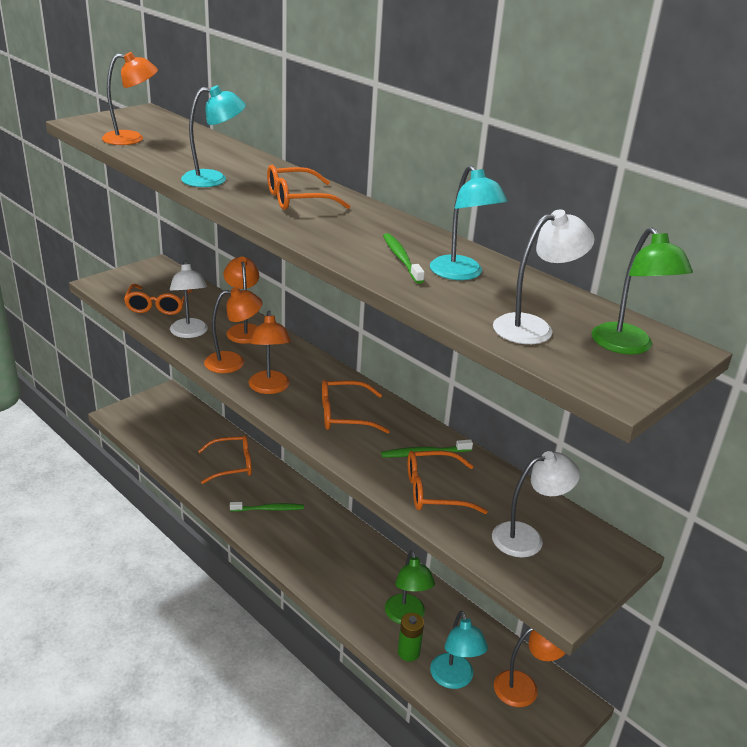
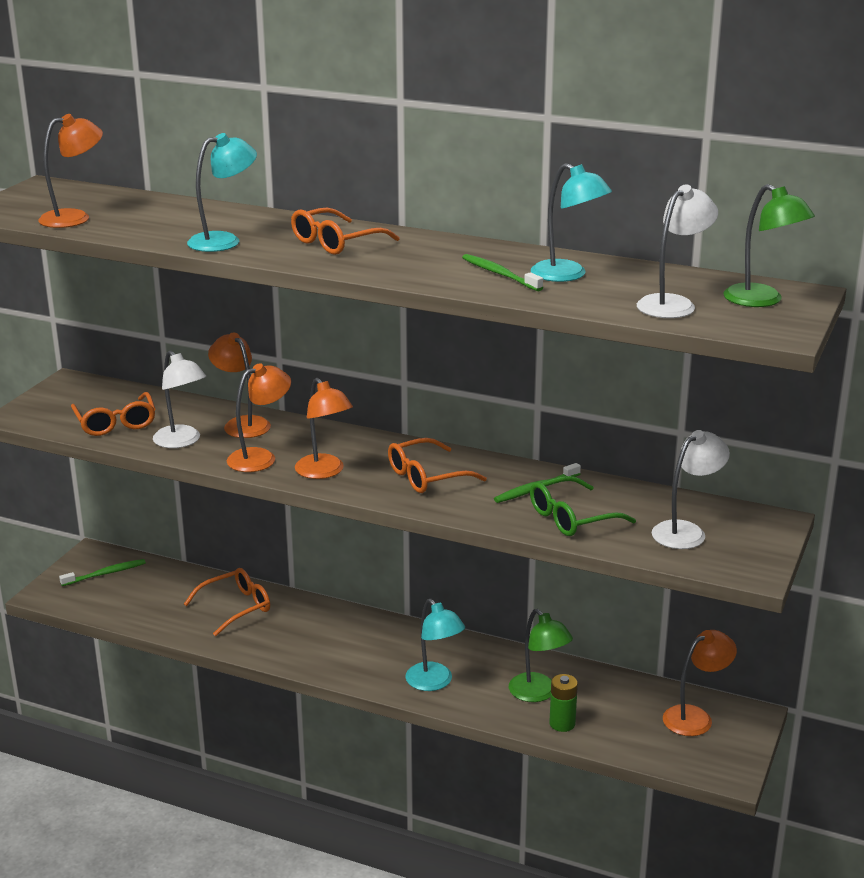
camera: 20 degrees left, 5 degrees down
green toothbrush [230,502,304,512] -> green toothbrush moved to [59,559,146,586]
orange glasses [408,451,488,514] -> green glasses [530,476,636,536]
turquoise lamp [430,611,488,689] -> turquoise lamp moved to [406,599,465,691]

